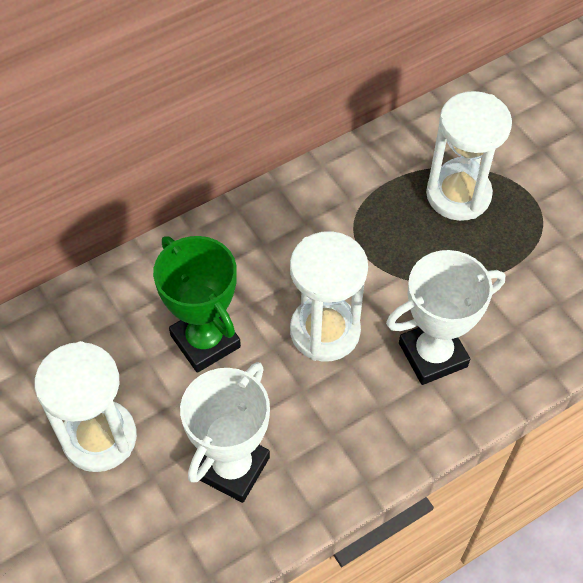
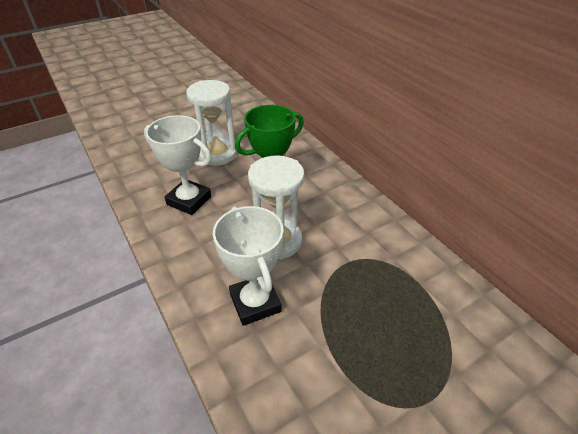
camera: 90 degrees right, 15 degrees down
white hourglass [426,91,512,221] -> none

